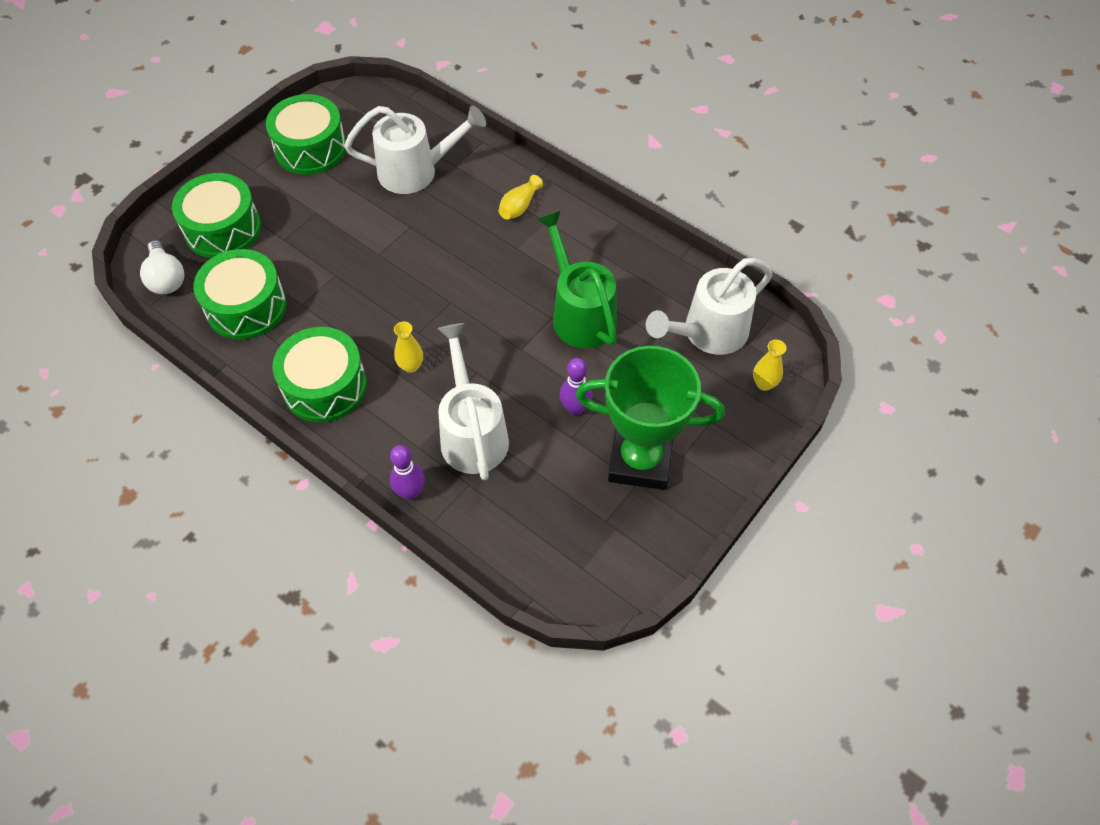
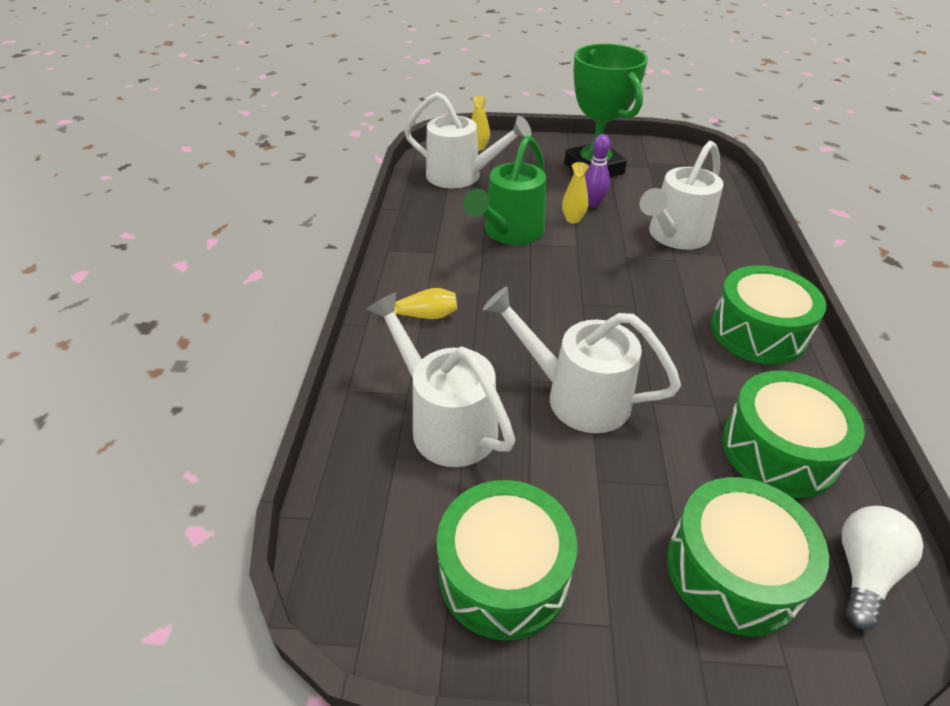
camera: 125 degrees left, 15 degrees down
purple bowling pin [390,445,425,500] -> none
yellow vase [394,321,423,373] -> yellow vase moved to [562,162,589,223]
none -> white watering can [483,286,681,433]

